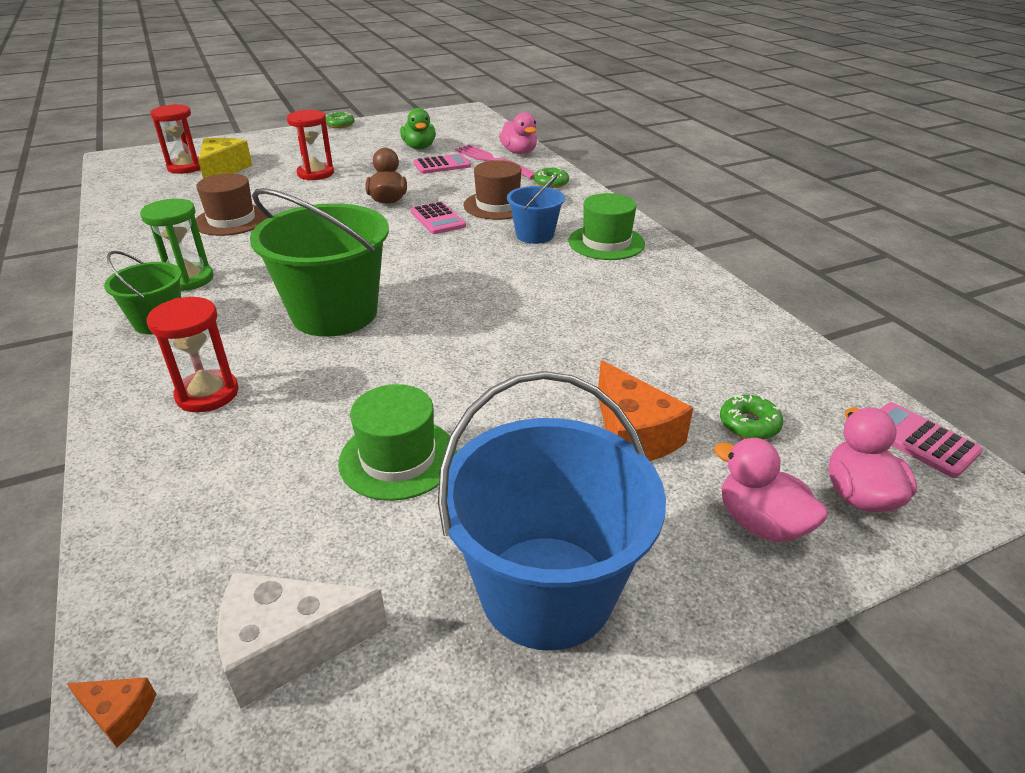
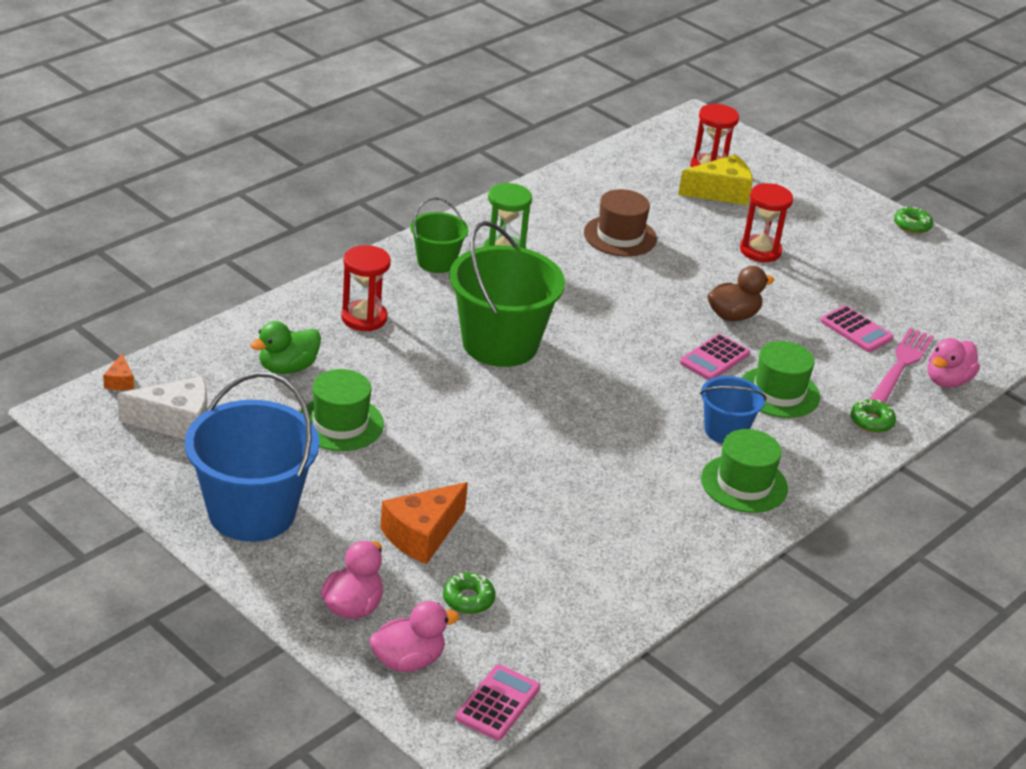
camera: 65 degrees right, 0 degrees up
white cheese [217,572,388,708] -> white cheese turned 120 degrees clockwise [117,376,207,440]
green duck [400,108,436,149] -> green duck moved to [250,321,321,374]
brown hat [463,160,521,220] -> green hat [742,341,820,418]

